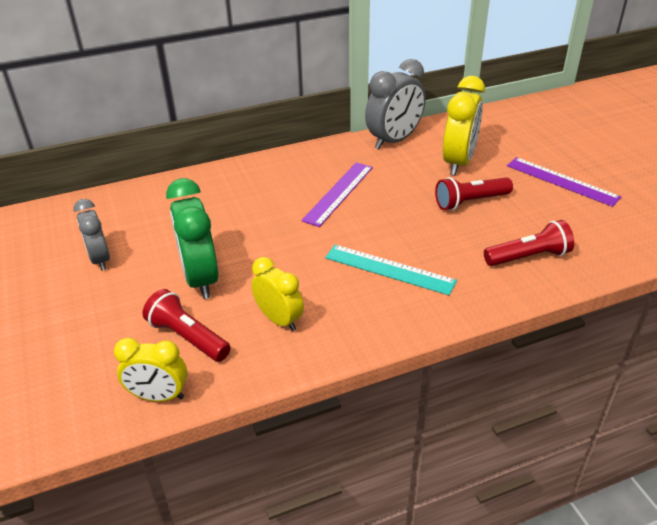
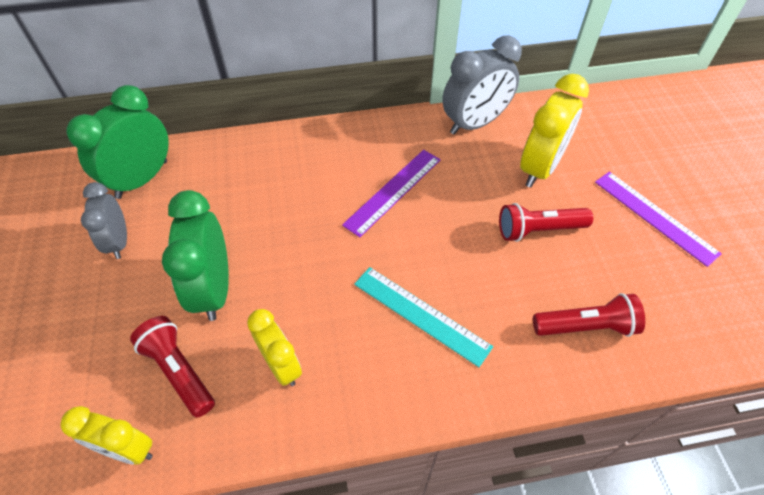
camera: 10 degrees right, 15 degrees up
none -> green clock [66,85,169,199]

